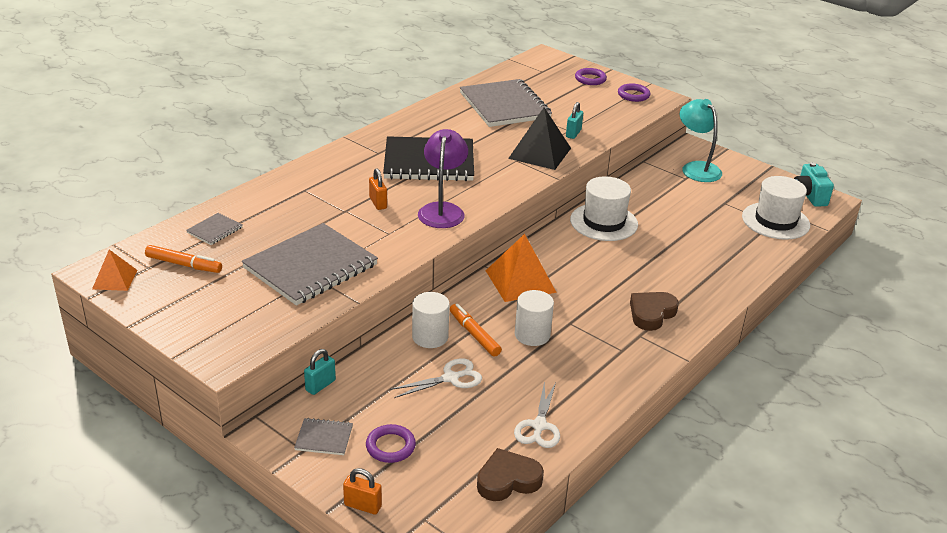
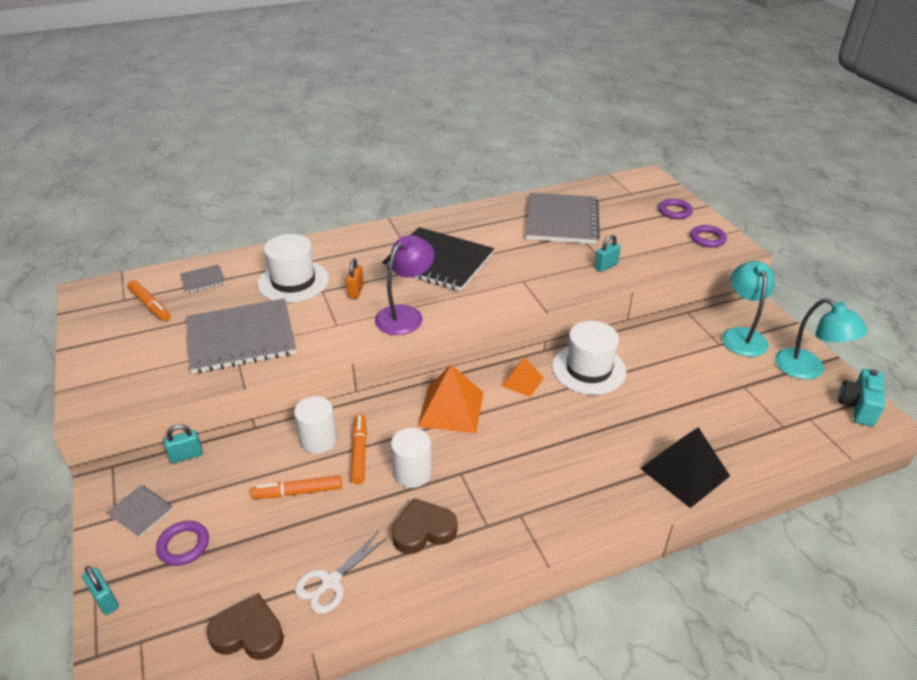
camera: 30 degrees right, 5 degrees up
orange pyramid [92,250,137,291] -> orange pyramid moved to [502,357,544,397]
orange padlock [343,468,382,515] -> turquoise padlock [82,566,119,615]
white scissors [390,358,482,398] -> orange marker [251,475,342,499]
black pyramid [508,107,571,170] -> black pyramid moved to [640,427,730,508]
brown heart [630,292,679,331] -> brown heart moved to [392,498,457,554]
white hat [742,176,810,240] -> white hat moved to [258,234,329,303]
none -> turquoise lamp [775,298,868,380]

